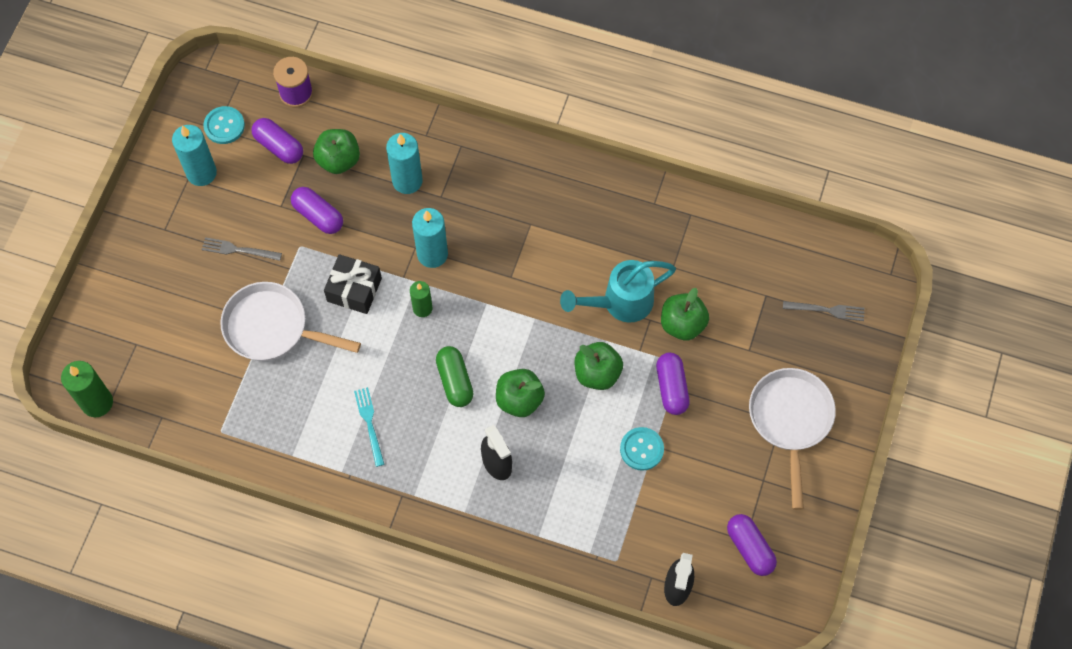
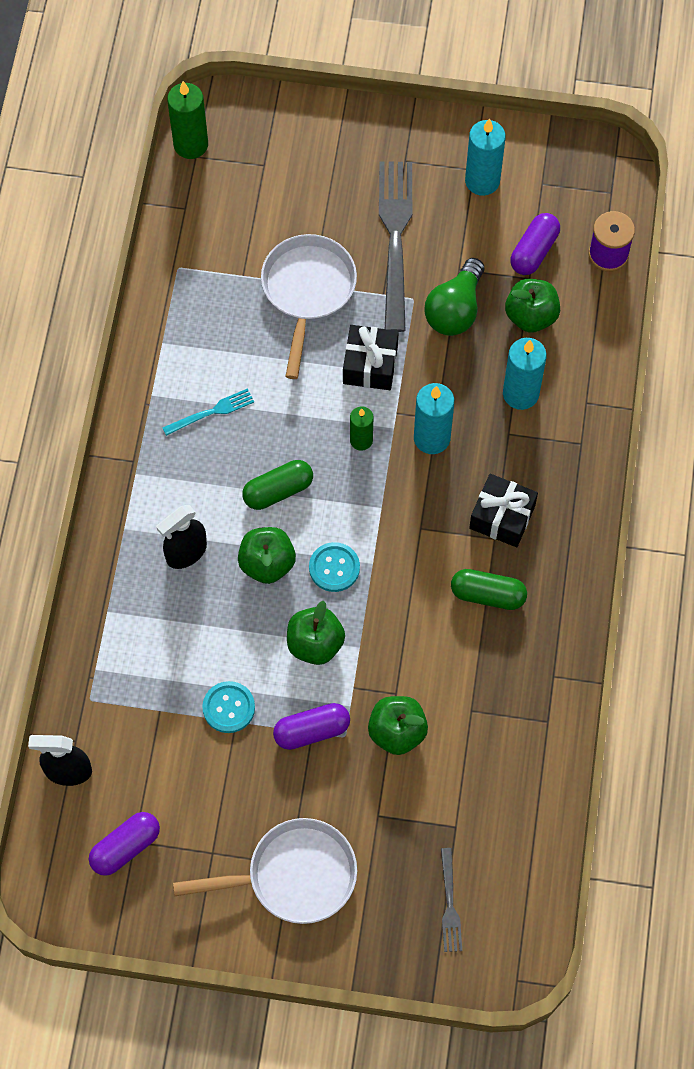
camera: 80 degrees right, 0 degrees up
grey fork [202,237,282,261] -> grey fork [379,161,412,332], size x2.10
turquoise button [203,106,245,144] -> turquoise button moved to [309,542,360,592]
purple capsule [291,187,343,234] -> green light bulb [424,258,484,336]
turquoise watering can [560,260,676,323] -> none
none -> green capsule [451,569,527,610]
none -> black gift [469,474,538,547]

